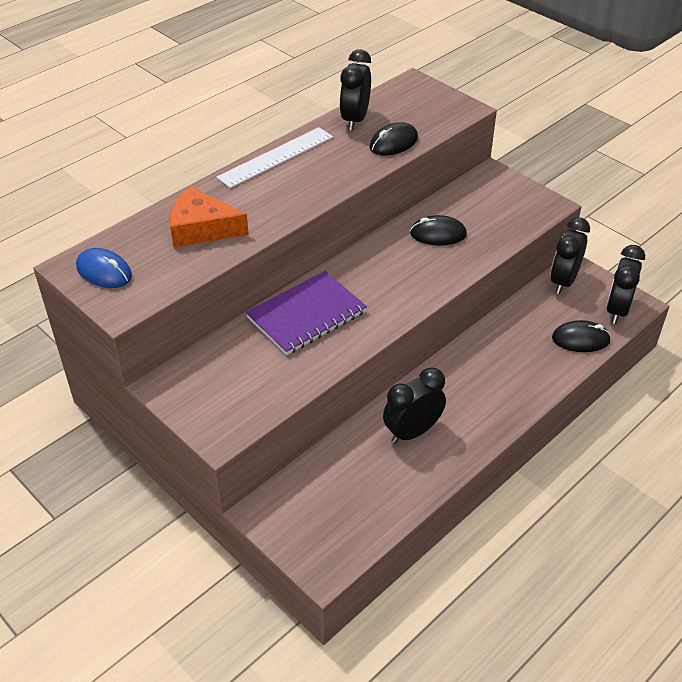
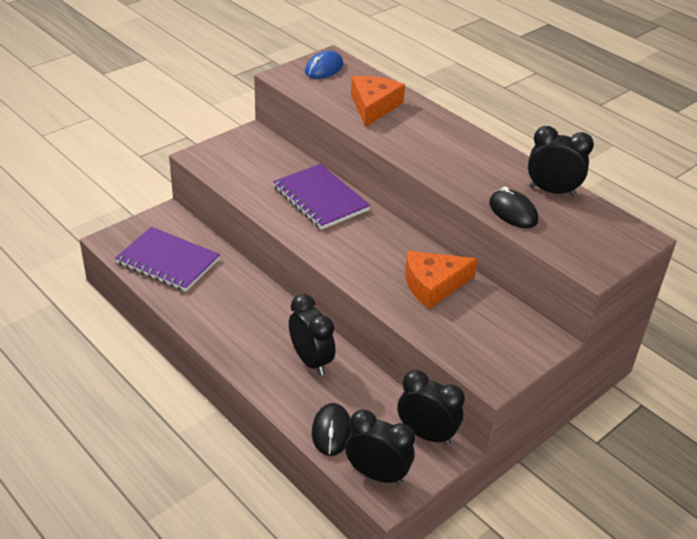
camera: 90 degrees right, 5 degrees down
white ruler [216,127,333,188] -> none
black clock [383,367,446,444] -> black clock moved to [289,294,335,376]
black mouse [410,215,467,245] -> orange cheese [405,251,478,309]
none -> purple notebook [115,227,220,291]

